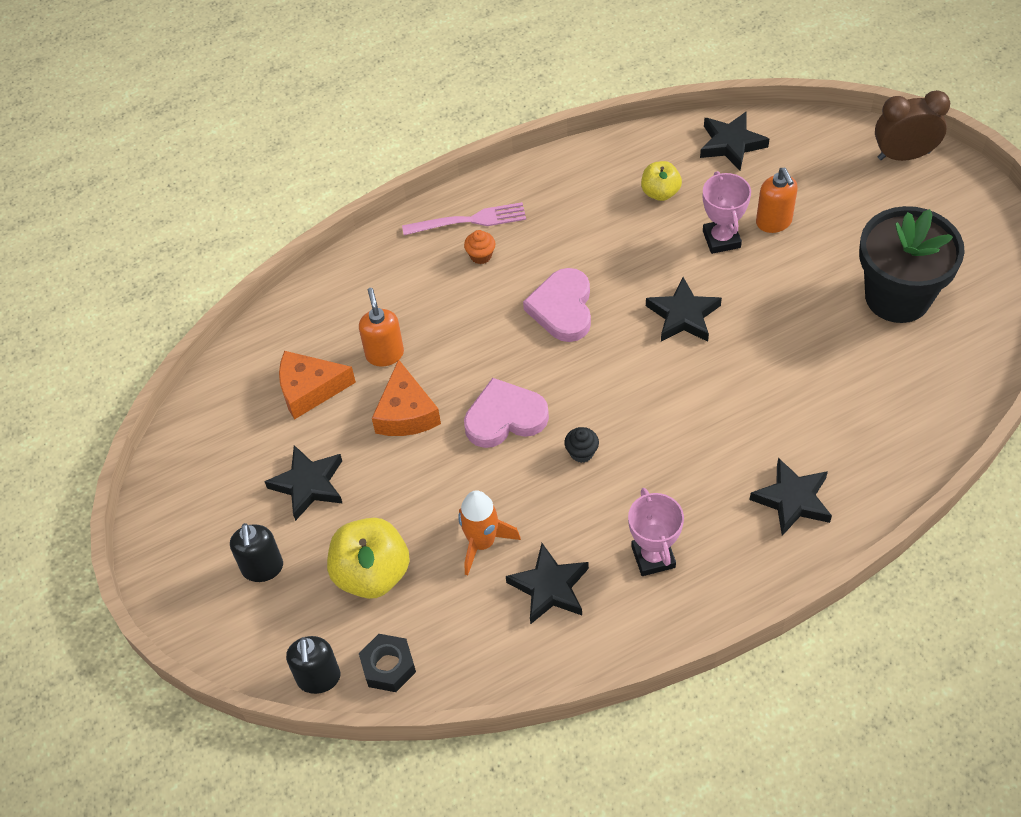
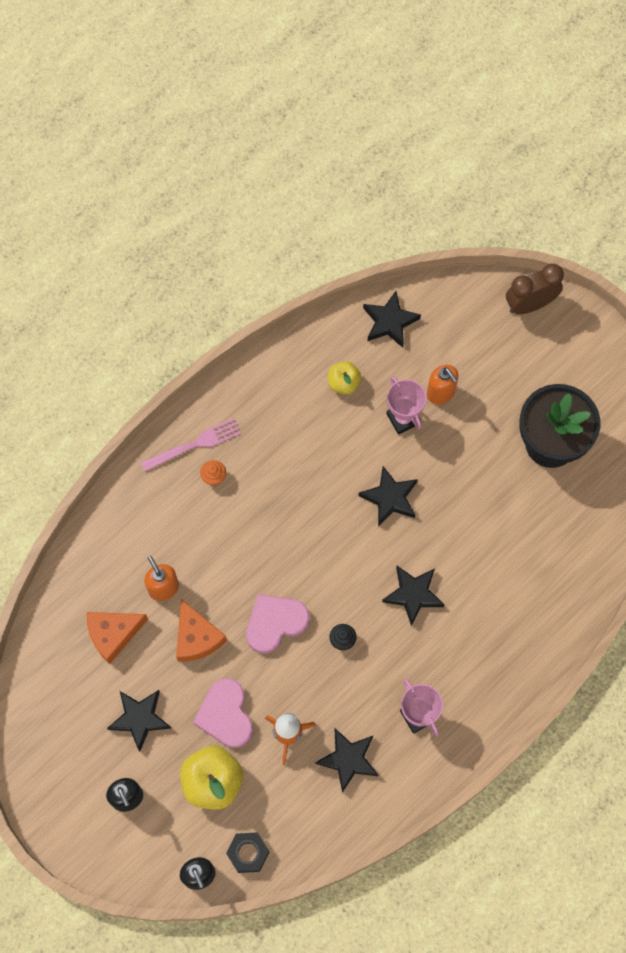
camera: 20 degrees left, 15 degrees up
pink heart [523,268,591,342] -> pink heart moved to [193,678,253,748]
black star [749,458,832,536] -> black star moved to [382,566,445,627]

